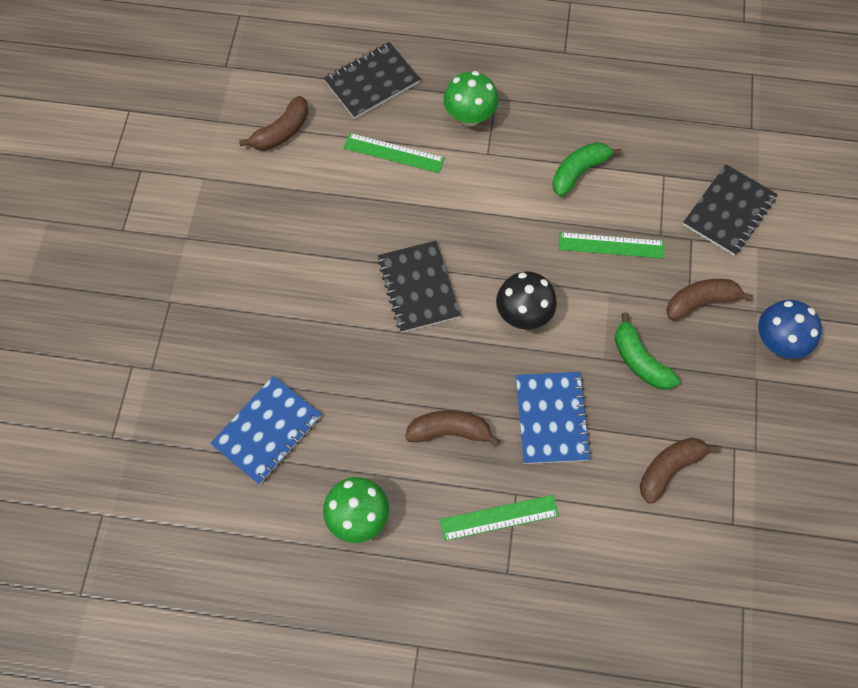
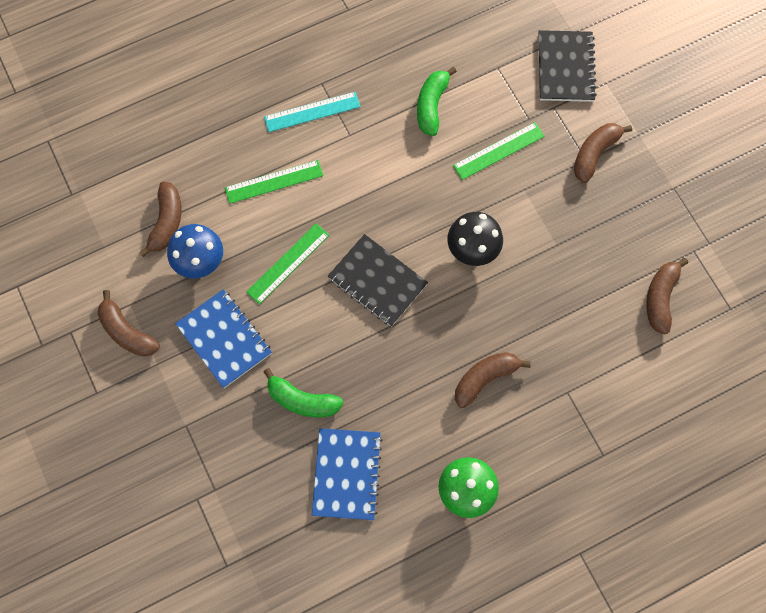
camera: 35 degrees left, 5 degrees up
black notebook [324,42,420,119] -> none
green ruler [440,495,559,541] -> green ruler moved to [246,223,329,305]
green mushroom [443,71,499,126] -> turquoise ruler [264,92,361,132]
blue notebook [516,372,592,464] -> blue notebook moved to [175,289,272,388]
green banana [615,312,680,390] -> green banana moved to [263,368,343,417]
blue mushroom [758,300,822,359] -> blue mushroom moved to [167,224,223,278]
none -> brown banana [97,290,160,357]

